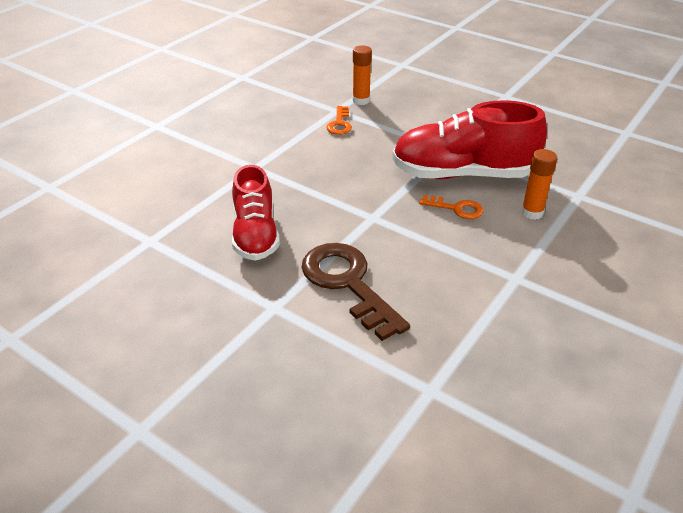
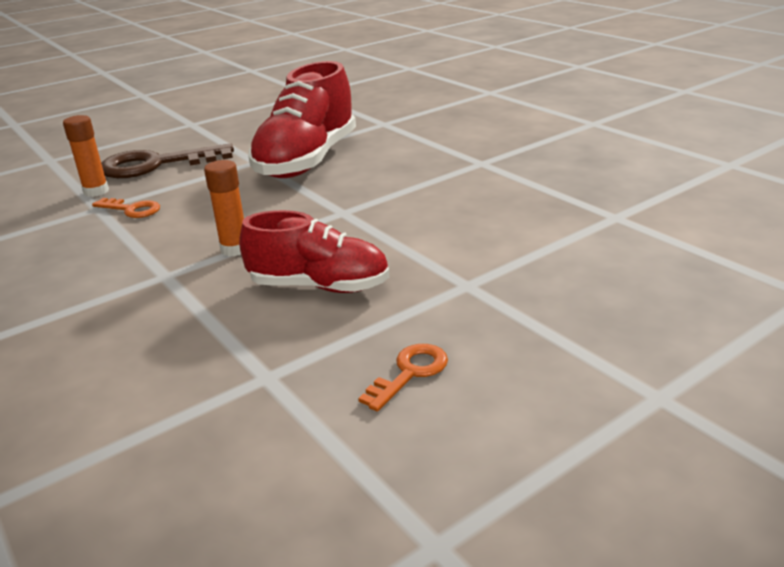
camera: 70 degrees left, 10 degrees down
brown key [301,243,410,341] -> brown key moved to [101,143,234,178]
orange key [419,195,483,219] -> orange key moved to [358,344,448,411]
orange glue stick [521,149,557,220] -> orange glue stick moved to [204,160,244,256]

